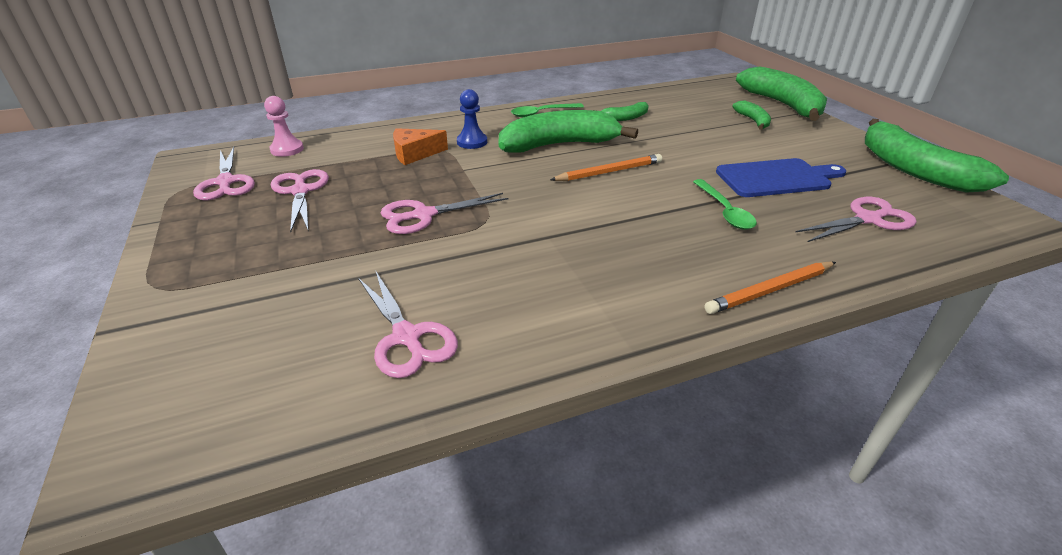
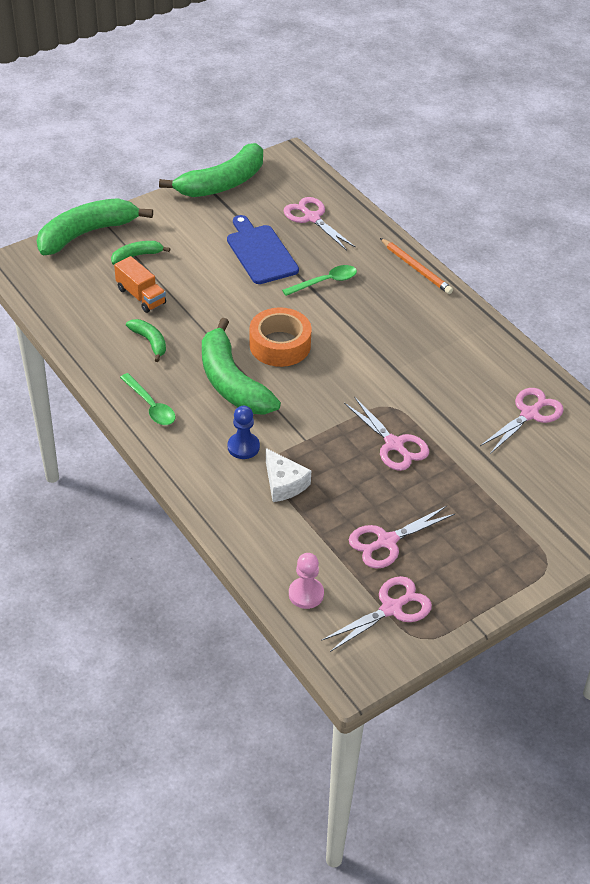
camera: 105 degrees left, 10 degrees up
orange cheese [393,128,448,165] -> white cheese [266,448,311,502]
orange pencil [550,154,662,181] -> orange tape [249,307,312,367]
none -> orange truck [114,256,166,313]

